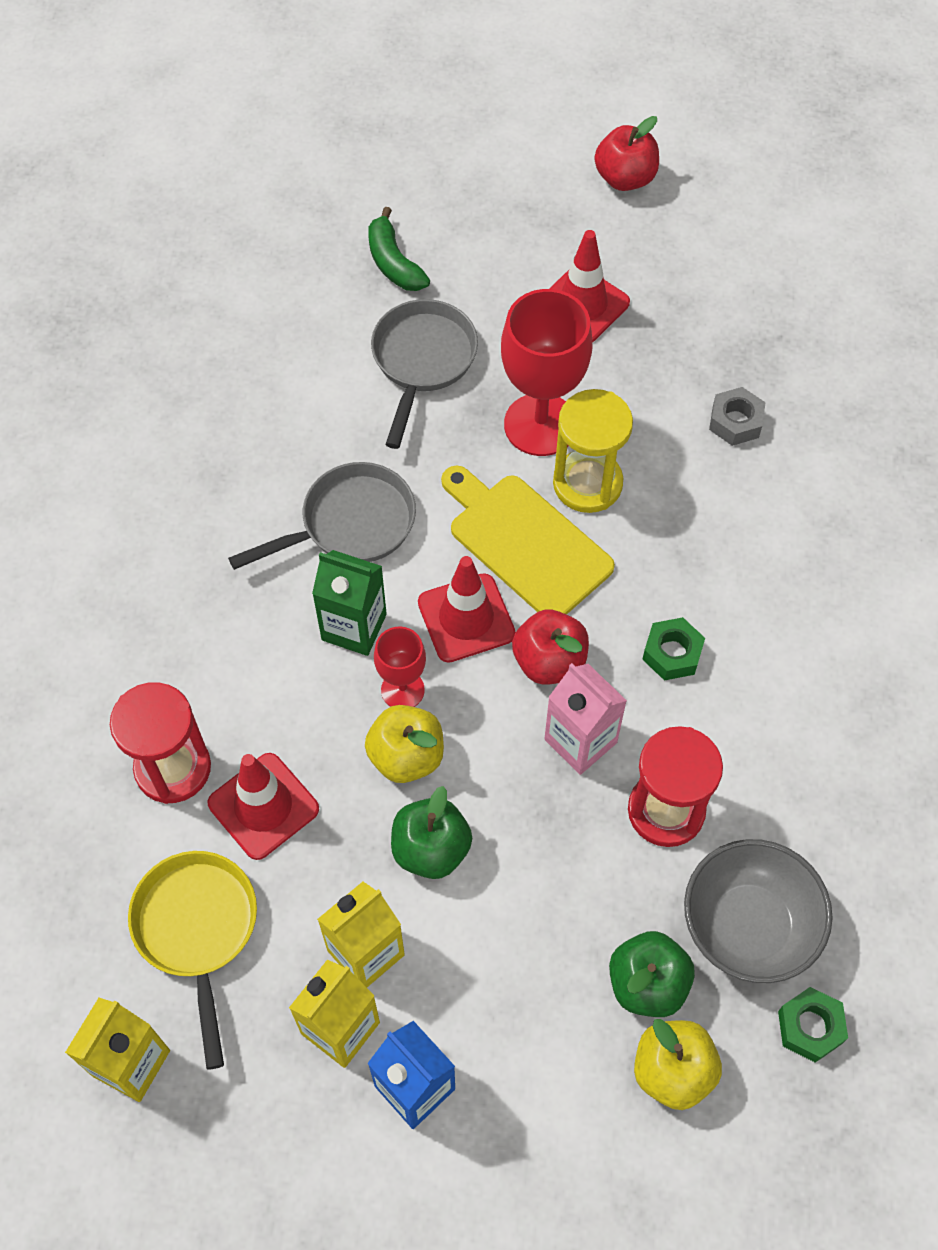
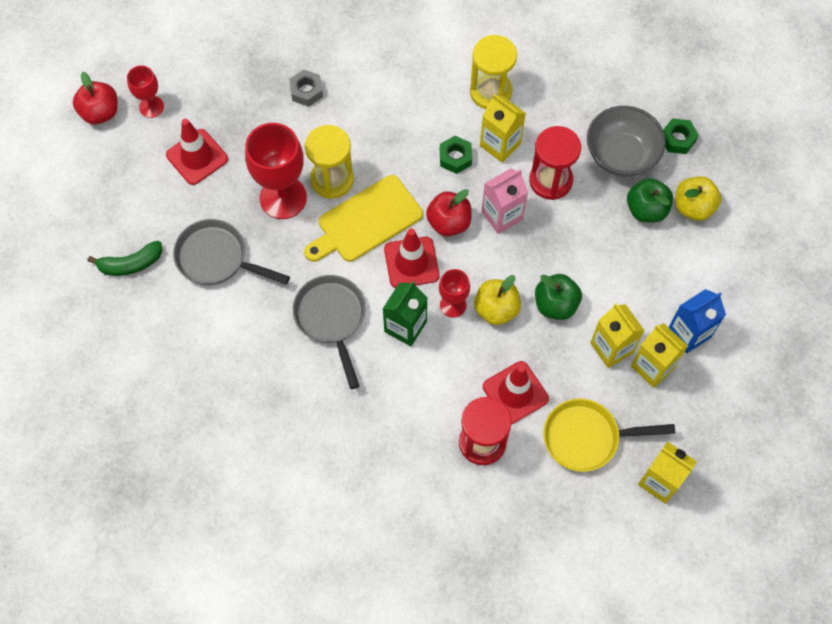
camera: 80 degrees left, 5 degrees up
none -> red goblet [127,65,164,118]
none -> yellow hourglass [470,35,517,109]
none -> yellow carton [480,94,526,163]

